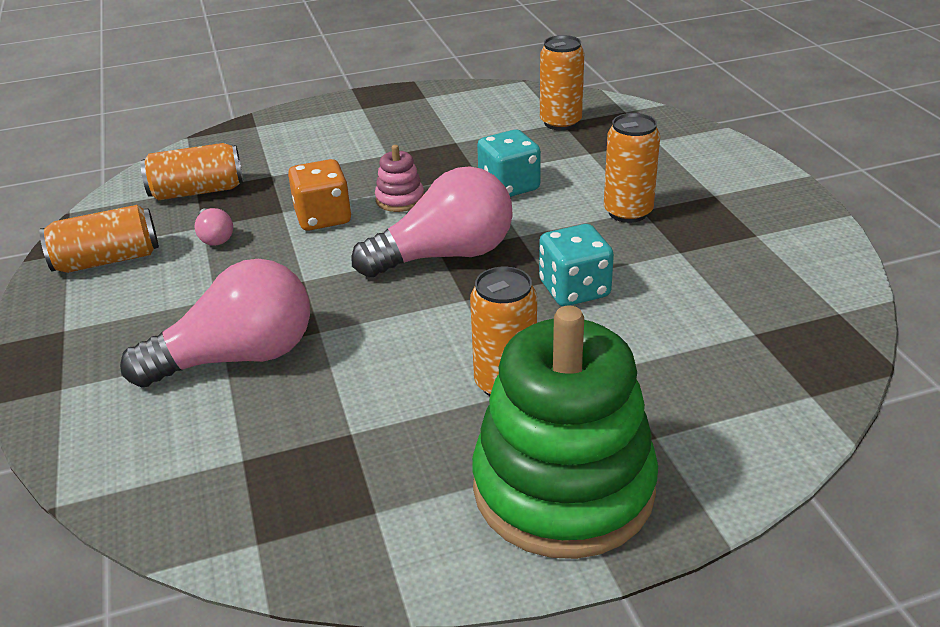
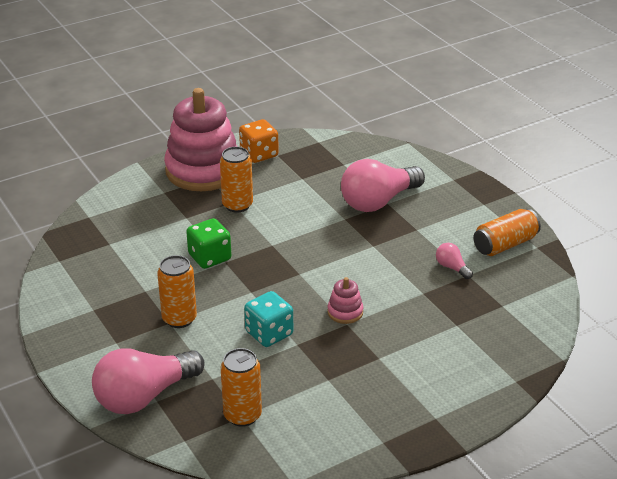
camera: 165 degrees right, 0 degrees up
orange can [140,143,244,200] -> none
orange dice [288,159,351,231] -> orange dice moved to [239,119,279,163]
pink light bulb [351,166,513,277] -> pink light bulb moved to [92,348,205,414]
green stacking toy [472,306,658,559] -> pink stacking toy [164,88,238,191]
turquoise dice [539,224,614,306] -> green dice [186,218,231,269]

